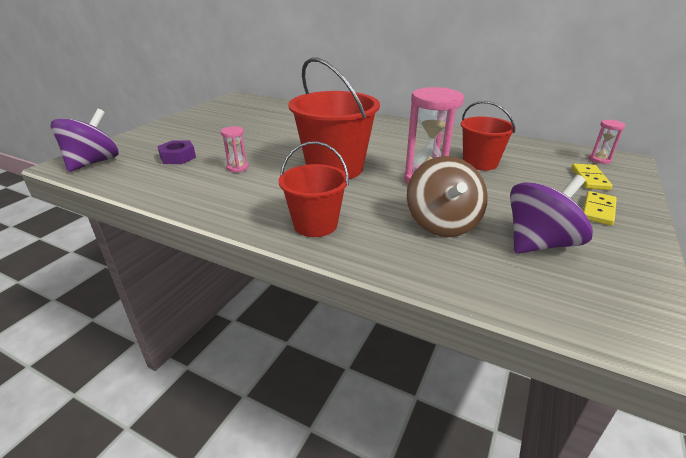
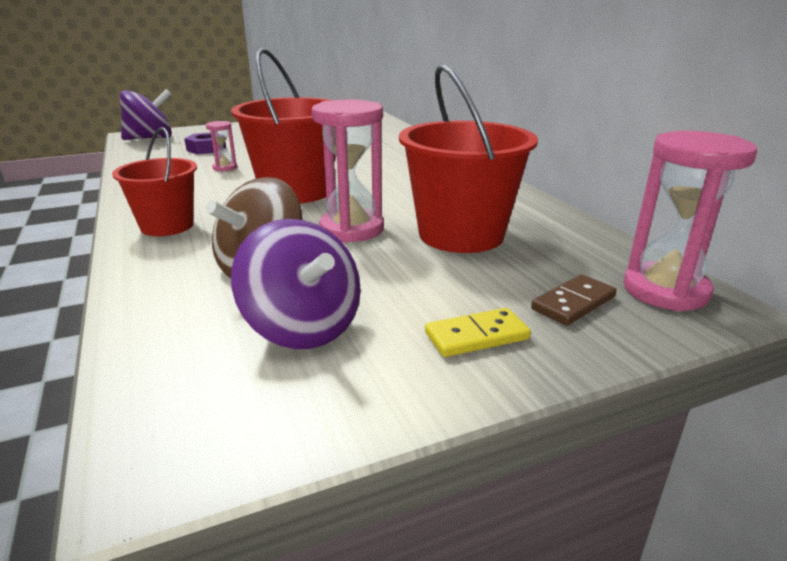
camera: 40 degrees right, 5 degrees down
red bucket [461,101,516,170] -> red bucket [399,64,538,253], size x1.62
purple spinning top [510,175,593,254] -> purple spinning top turned 45 degrees clockwise [231,219,361,349]
yellow domino [571,164,612,190] -> brown domino [531,274,617,326]
pink hourglass [589,120,625,164] -> pink hourglass [624,131,757,312], size x2.05

